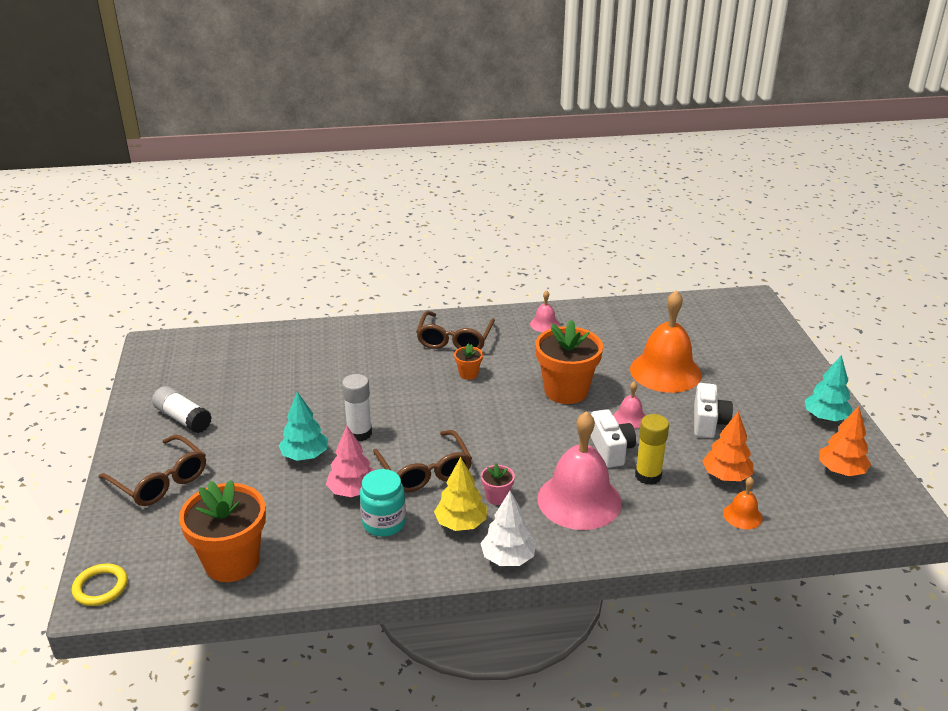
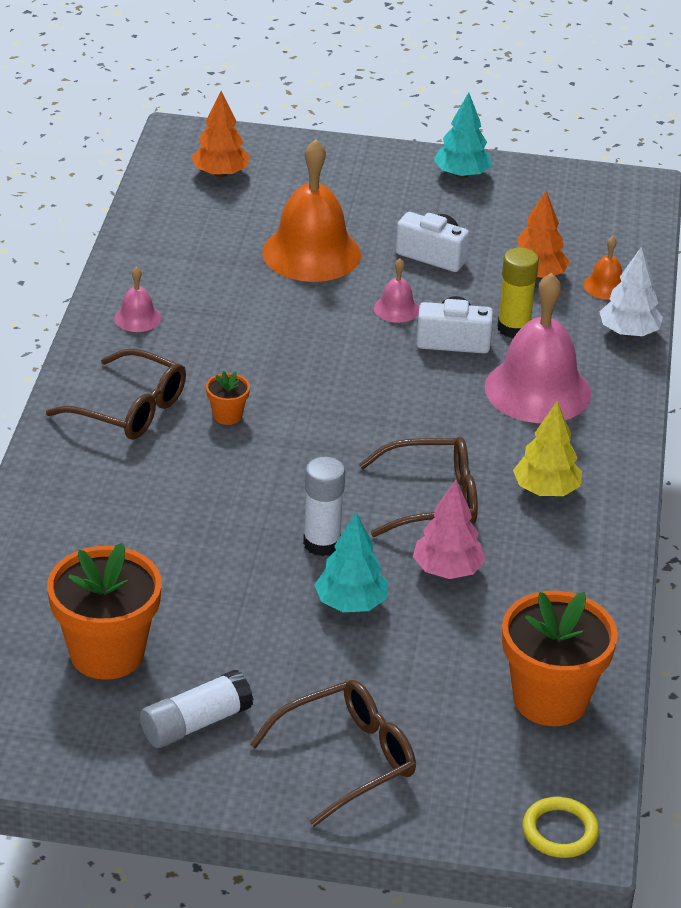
camera: 75 degrees left, 5 degrees up
turquoise jar [360,469,406,537] -> none
pink flower pot [481,463,515,505] -> none
white tree [481,491,536,566] -> white tree moved to [599,246,663,337]
orange flower pot [536,319,603,404] -> orange flower pot moved to [47,543,162,680]
orange tree [819,406,871,476] -> orange tree moved to [191,91,250,178]

